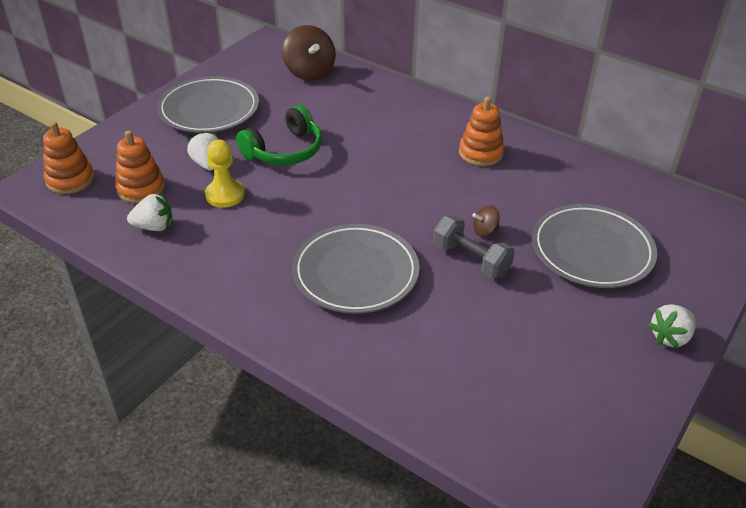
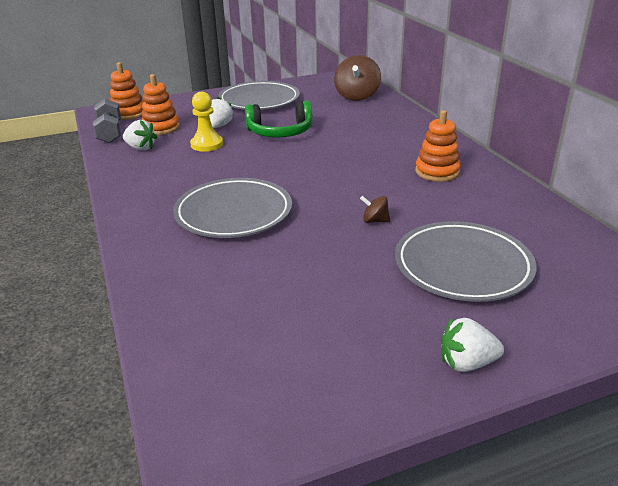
camera: 35 degrees right, 10 degrees down
grey dumbbell [433,215,515,278] -> grey dumbbell moved to [92,99,121,143]

